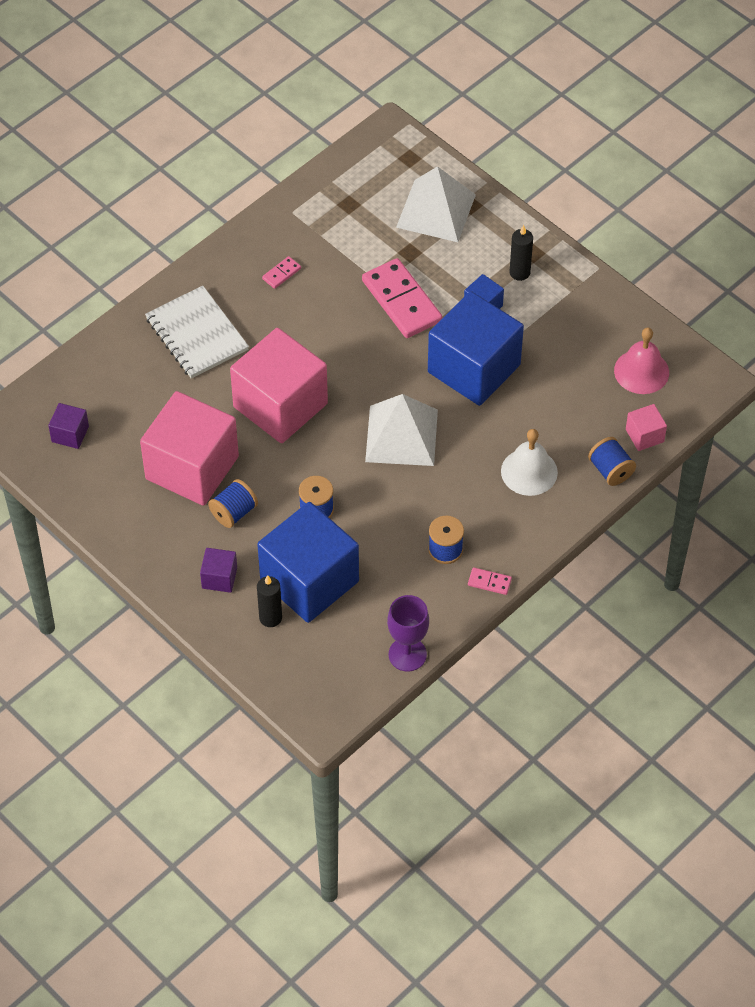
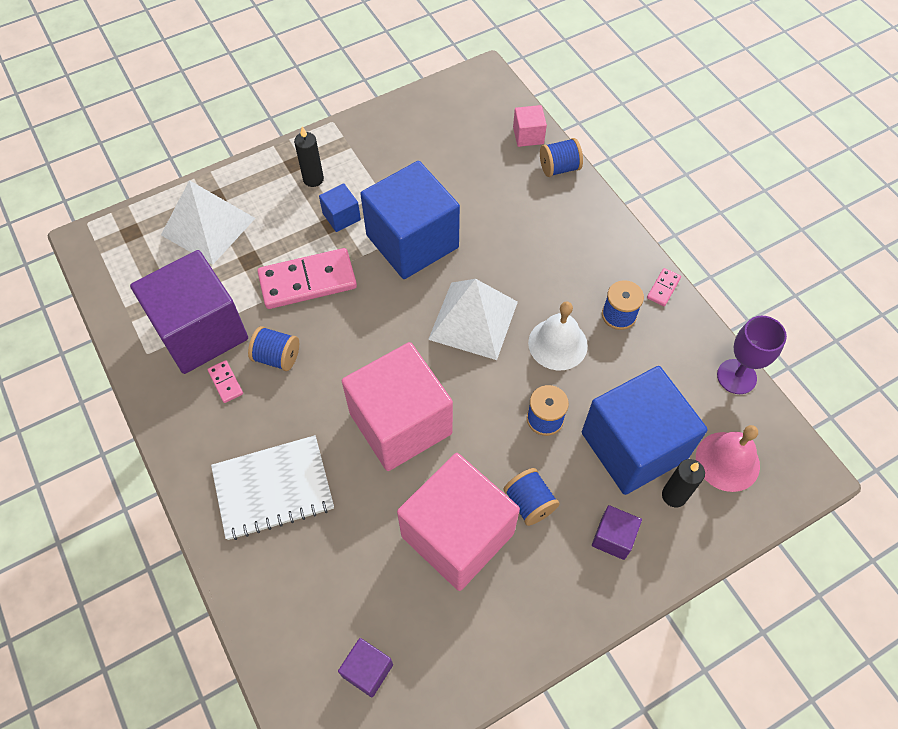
camera: 75 degrees left, 5 degrees up
white bell [501,429,558,496] -> white bell moved to [528,302,588,370]
pink bell [614,327,669,394] -> pink bell moved to [696,425,760,492]
none -> purple cube [130,250,248,374]
none -> blue spool [248,326,299,371]

